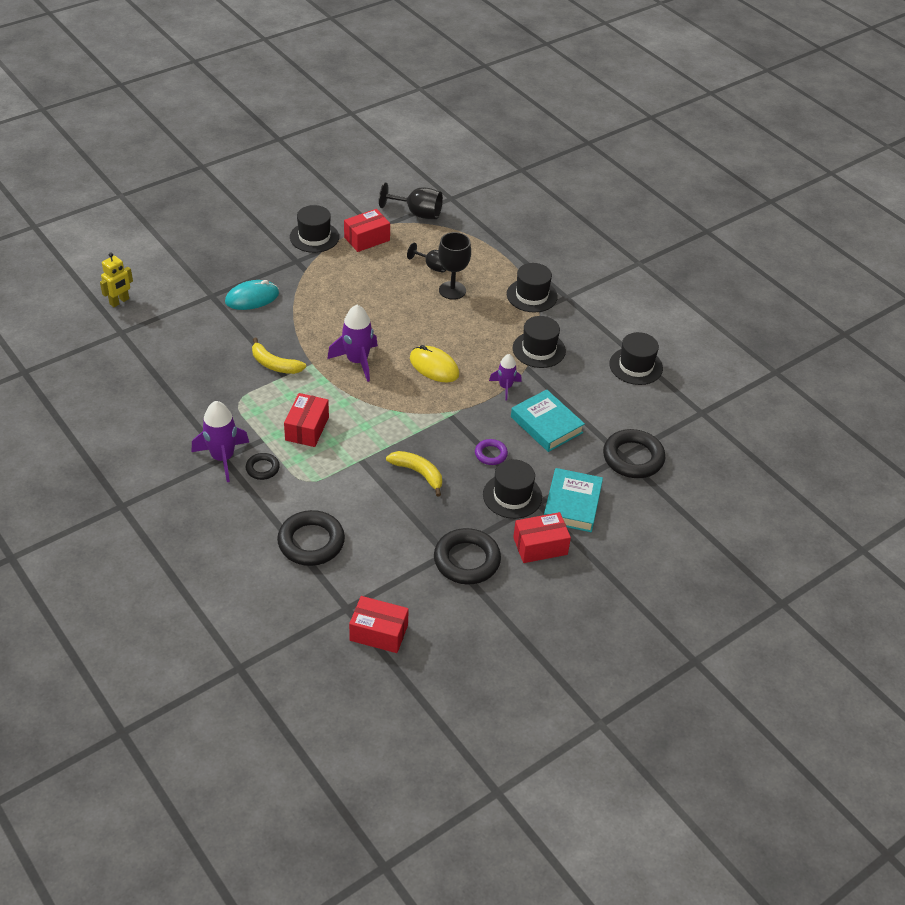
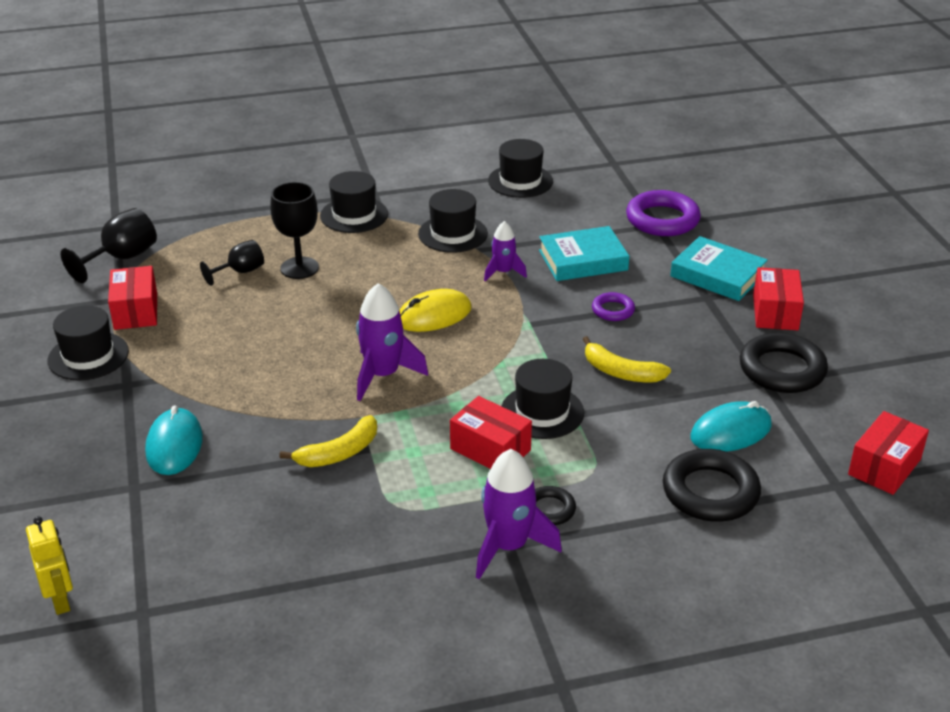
camera: 65 degrees left, 10 degrees down
yellow banana [386,451,442,497] -> yellow banana turned 120 degrees counterclockwise [583,336,671,382]
black hat [483,459,542,519] -> black hat moved to [501,359,584,439]
black ring [603,429,666,478] -> purple ring [626,190,701,236]
none -> turquoise mouse [690,401,772,452]

